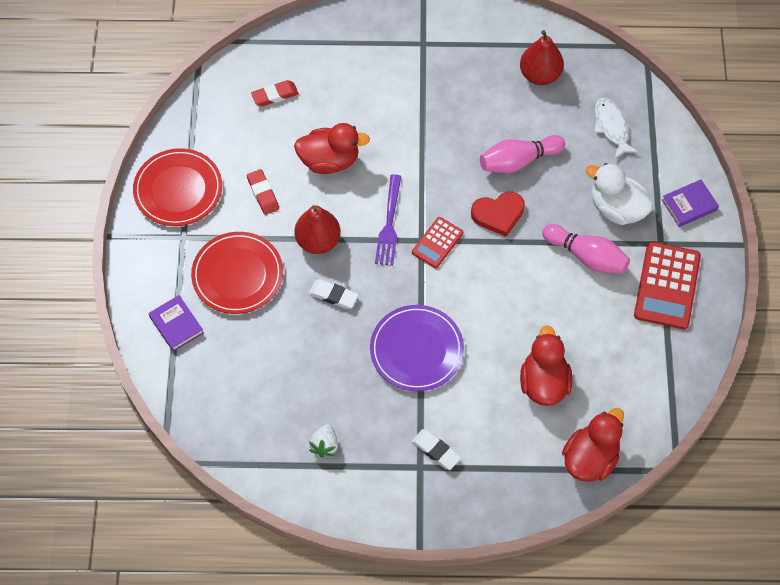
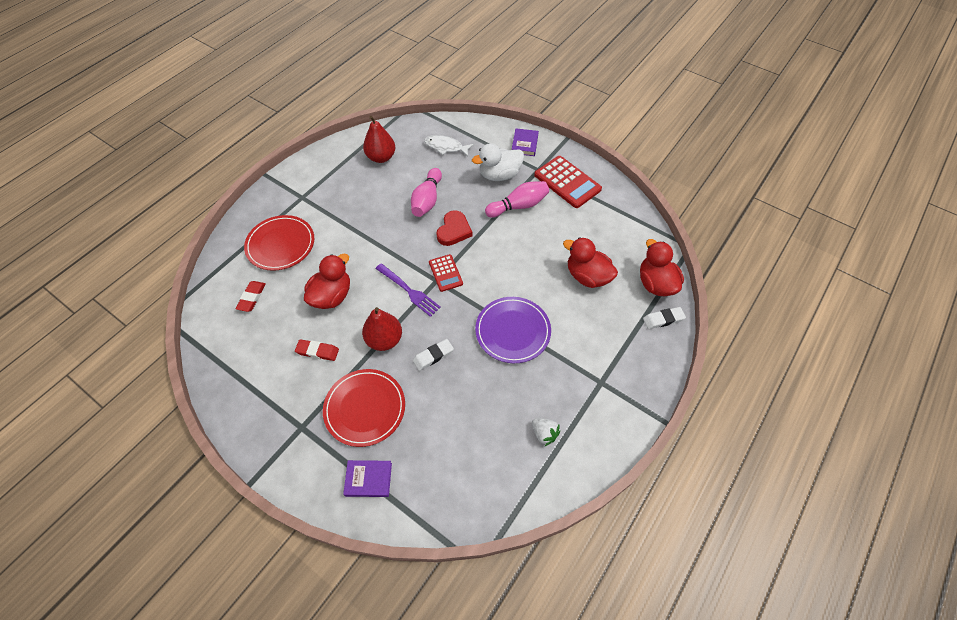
camera: 55 degrees left, 5 degrees down
red plate [133,148,222,226] -> red plate moved to [244,215,314,271]
white eraser [412,429,461,470] -> white eraser moved to [643,307,686,329]

